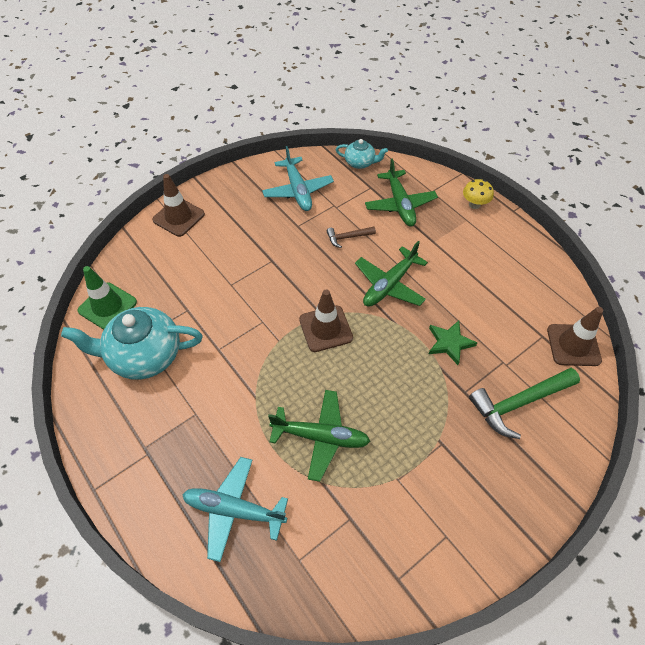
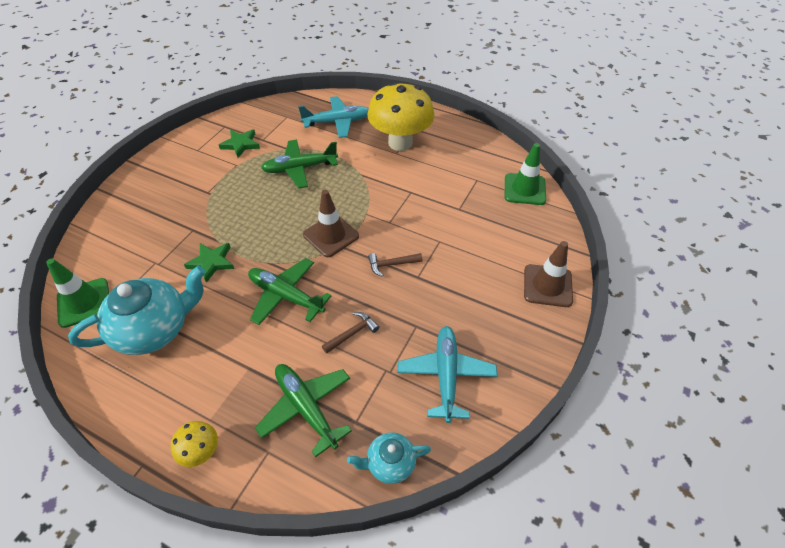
camera: 155 degrees right, 5 degrees down
turquoise teapot [61,307,202,380] -> turquoise teapot moved to [68,266,206,355]
turquoise plane [262,146,334,211] -> turquoise plane turned 45 degrees clockwise [397,326,497,423]
green plane [355,241,428,307] -> green plane turned 75 degrees counterclockwise [248,258,332,325]
green hammer [469,368,580,439] -> none
brown traffic cone [547,307,603,366] -> green traffic cone [46,258,109,328]
none -> green star [219,129,260,158]
none -> yellow mushroom [367,82,434,151]
none -> brown hammer [368,253,422,277]

